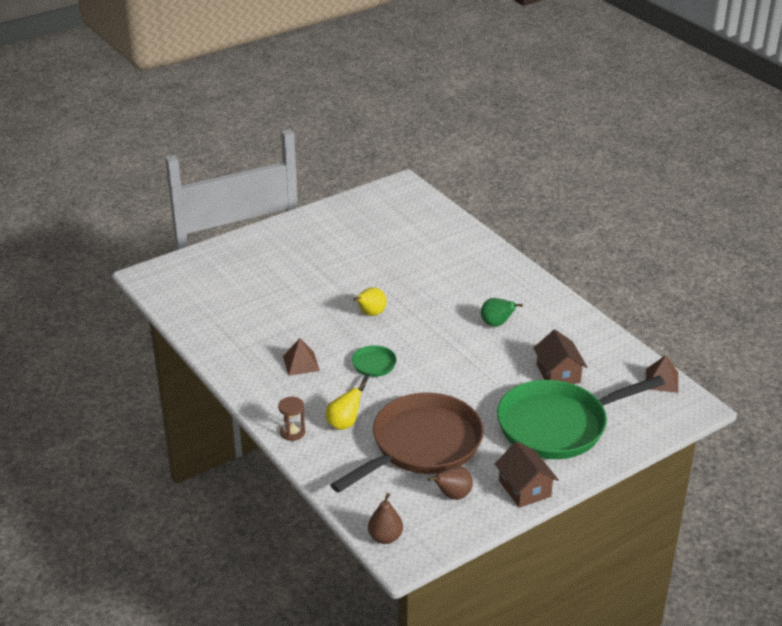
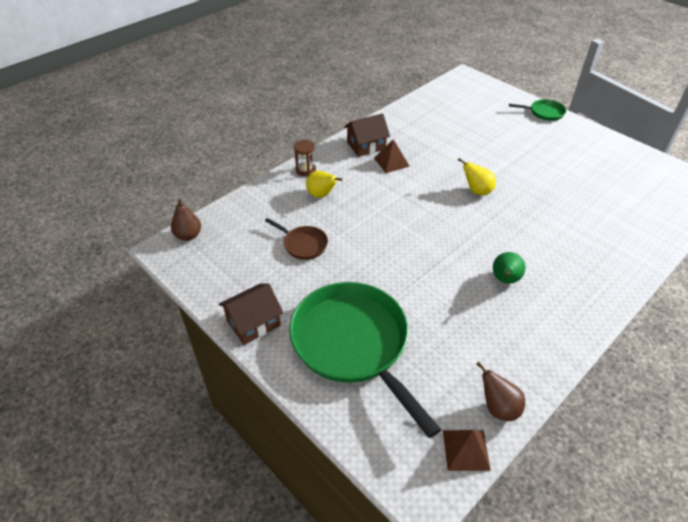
camera: 80 degrees right, 10 degrees up
brown pan [330,393,484,493] -> brown pan [265,218,328,260], size x0.44
green pan [352,345,397,391] -> green pan moved to [509,99,566,121]
brown pear [428,466,473,500] -> brown pear moved to [476,362,525,421]
brown house [533,330,587,384] -> brown house moved to [344,113,390,157]

